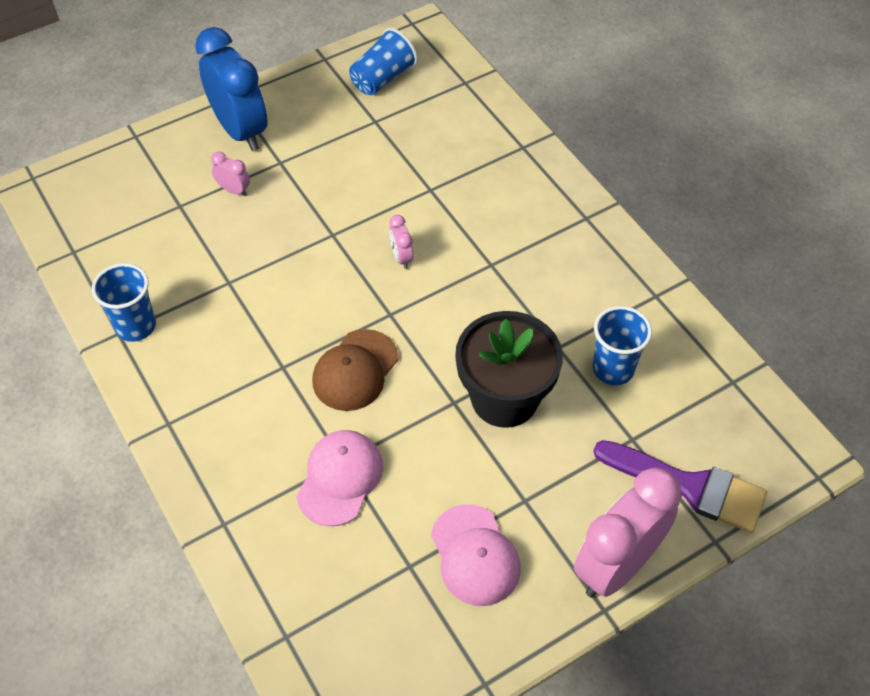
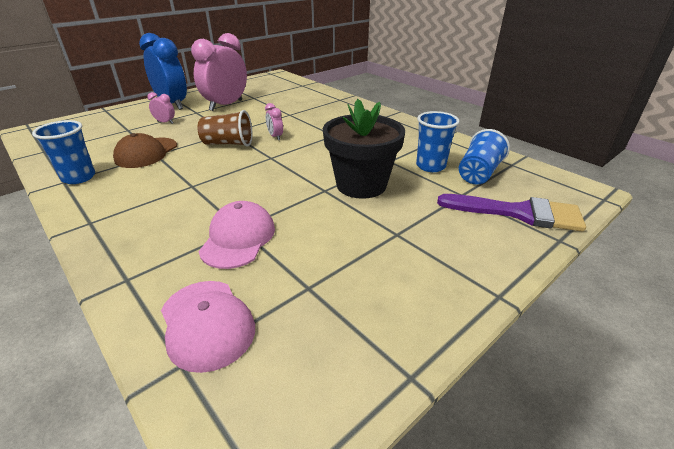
camera: 10 degrees left, 20 degrees down
brown cap [312,329,398,411] -> brown cap moved to [113,133,177,168]
blue cup [349,28,418,95] -> blue cup moved to [459,129,510,184]
pink cap [431,504,521,606] -> pink cap moved to [161,281,255,373]
pink clock [574,467,682,597] -> pink clock moved to [191,33,247,111]
none -> brown cup [197,110,252,146]

